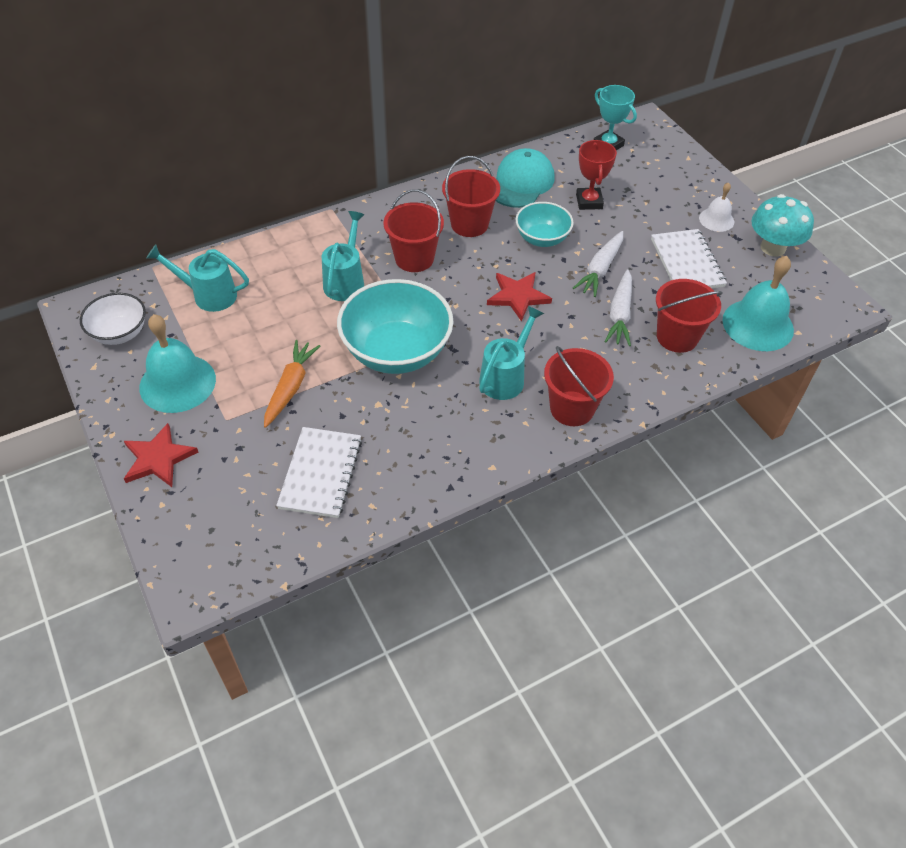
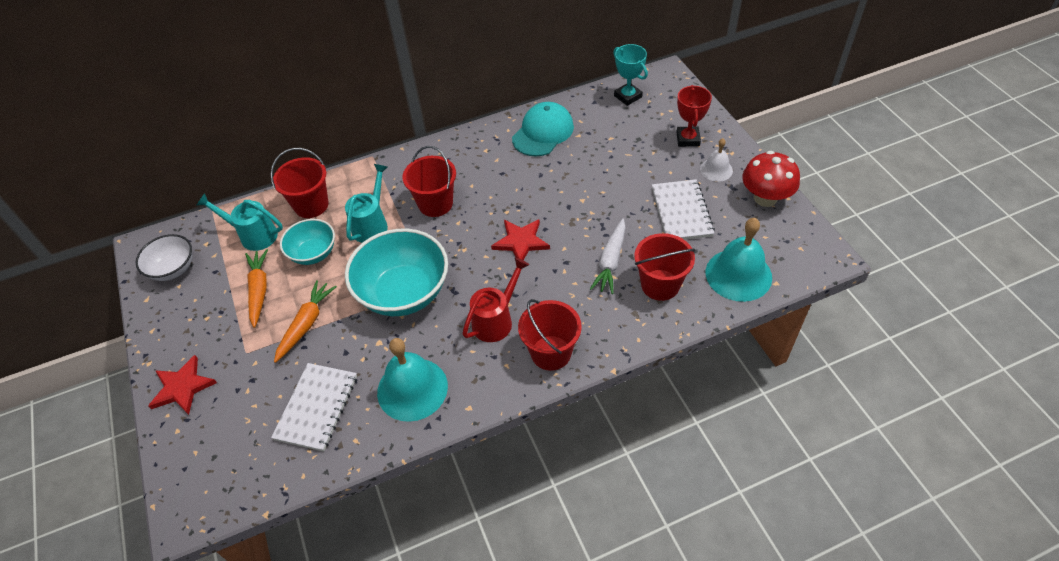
camera: 10 degrees right, 0 degrees up
turquoise bell [139,314,216,413] -> turquoise bell moved to [377,338,448,422]
red bucket [442,156,500,237] -> red bucket moved to [271,148,329,218]
turquoise watering can [479,306,544,400] -> red watering can [462,257,529,342]
turquoise bowl [516,202,574,247] -> turquoise bowl moved to [280,219,335,265]
white carrot [573,231,623,297] -> none
red trophy [576,140,617,210] -> red trophy moved to [676,85,712,147]
turquoise mushroom [751,194,814,257] -> red mushroom [742,151,800,207]
none -> orange carrot [245,249,268,328]

